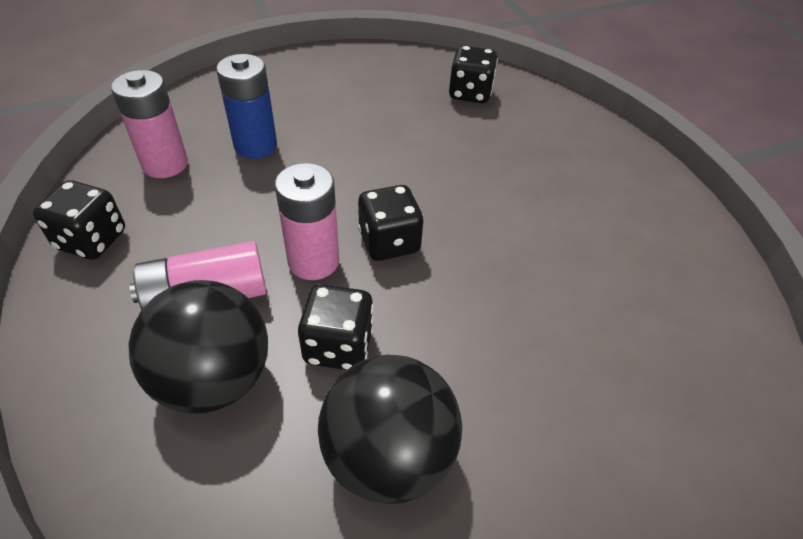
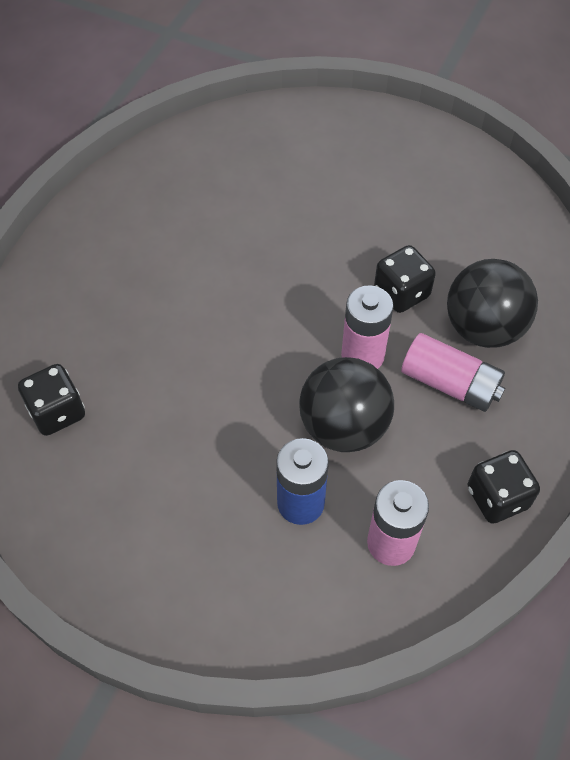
camera: 130 degrees left, 10 degrees up
black ball [318,355,462,504] -> black ball moved to [299,357,394,452]
black dice [358,185,424,261] -> none

